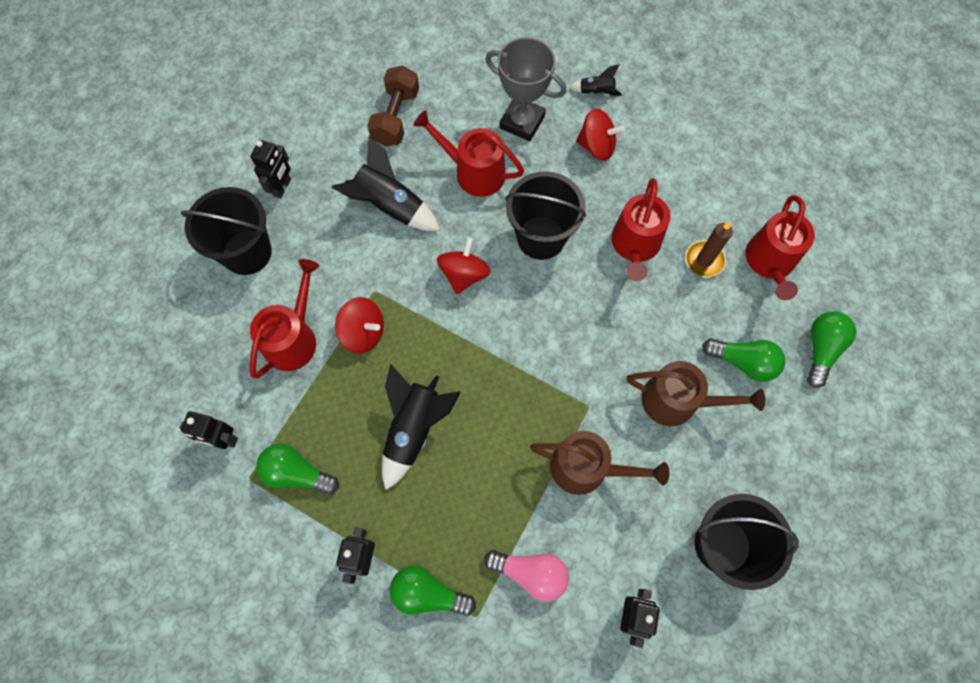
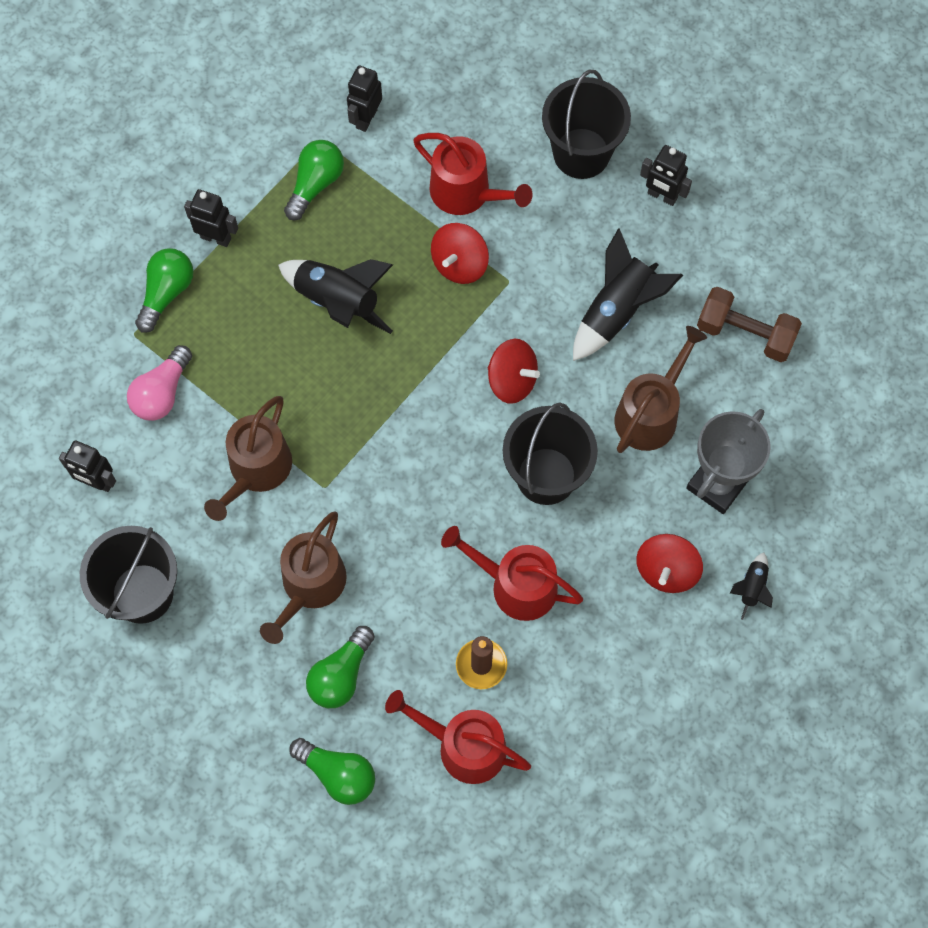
camera: 100 degrees right, 0 degrees up
red watering can [413,110,524,197] -> brown watering can [615,326,707,453]

